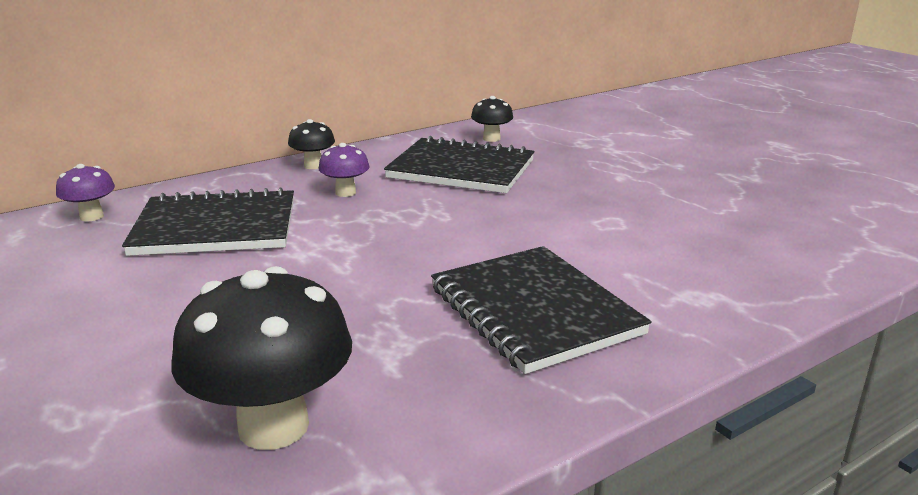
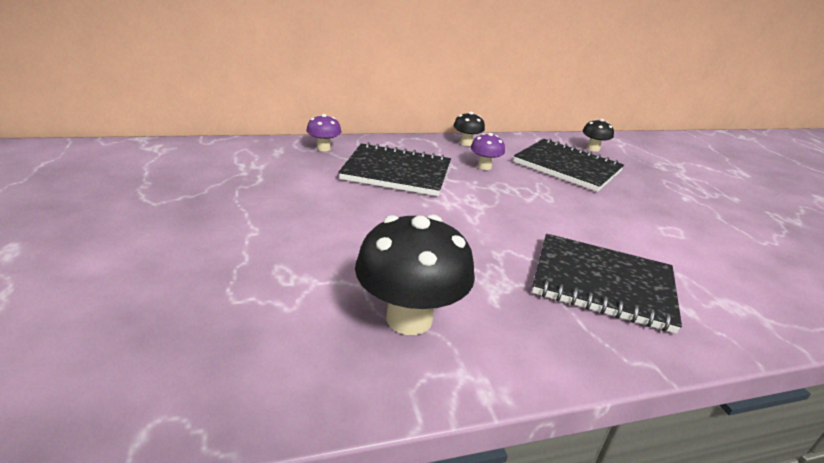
camera: 15 degrees right, 5 degrees up
black notebook [431,246,651,374] -> black notebook turned 60 degrees counterclockwise [532,234,682,333]

